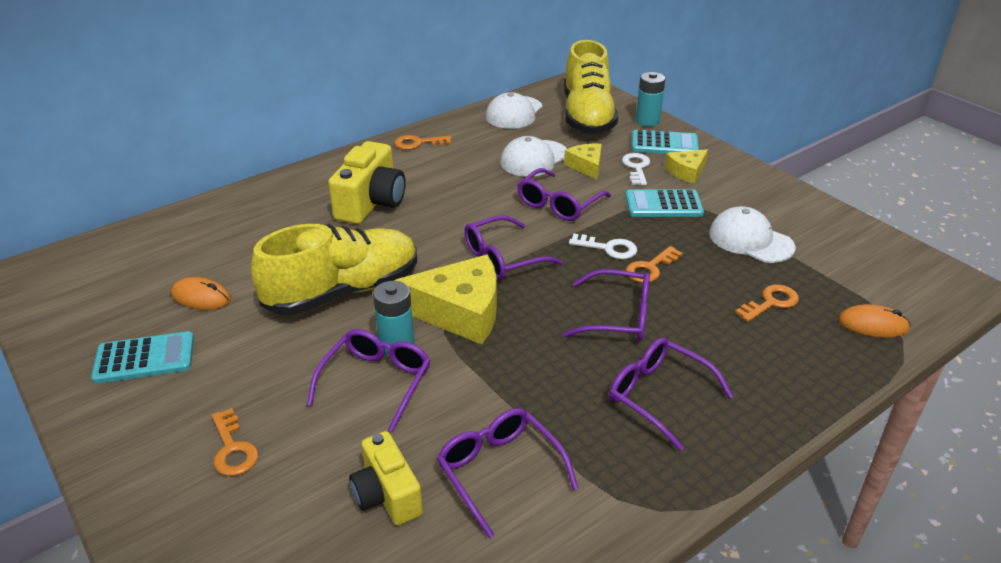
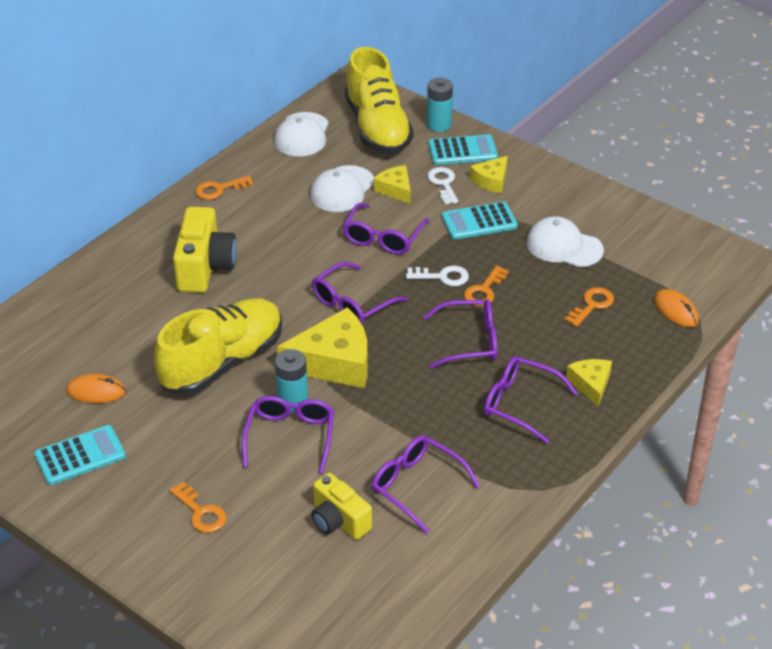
camera: 15 degrees left, 5 degrees up
orange mouse [838,304,911,338] -> orange mouse turned 60 degrees clockwise [654,289,699,327]
none -> yellow cheese [566,359,612,406]

